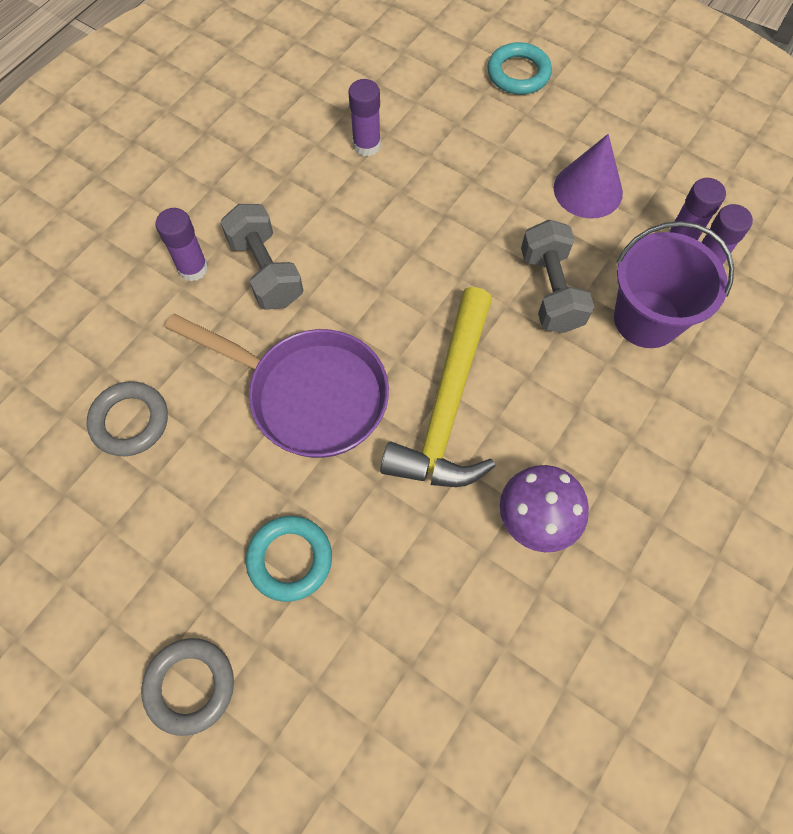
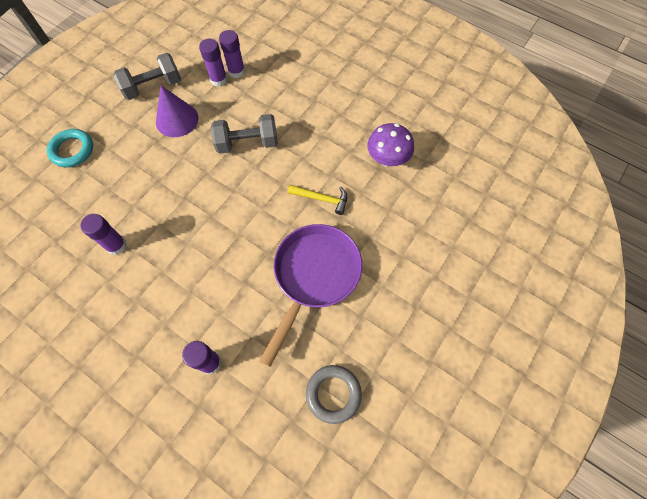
camera: 90 degrees left, 0 degrees up
grey ring [141,638,234,736] -> none
grey dumbbell [220,204,304,310] -> grey dumbbell moved to [113,53,181,100]
turquoise ring [246,516,332,602] -> none
yellow hammer [380,287,495,487] -> yellow hammer [288,185,347,215], size x0.47
purple bucket [614,221,734,348] -> none

